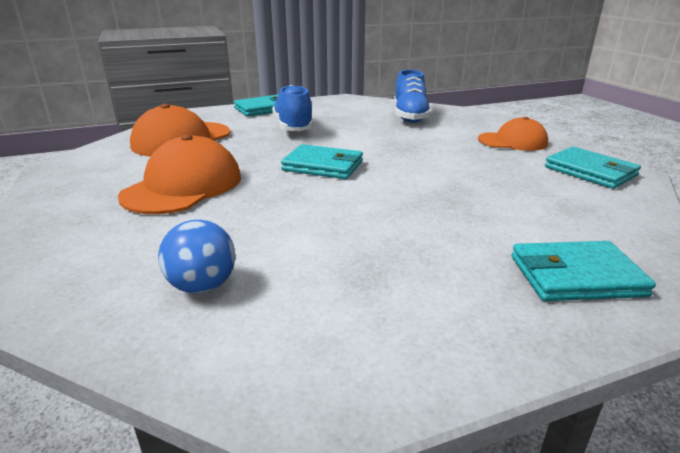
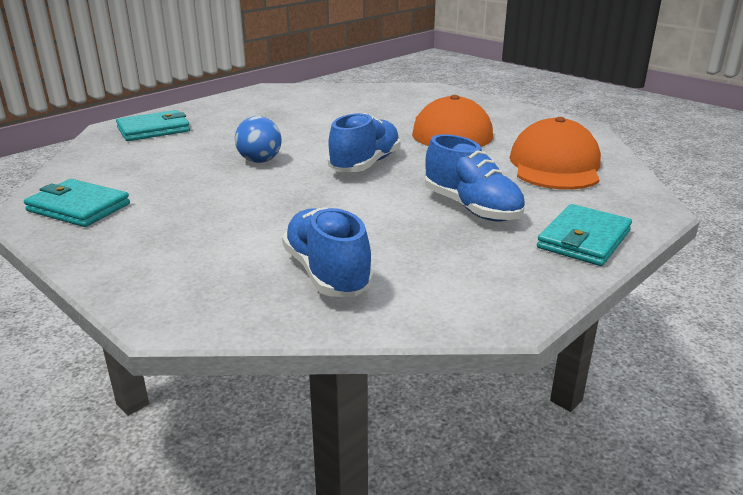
camera: 155 degrees right, 0 degrees up
blue ball [158,220,235,294] -> blue ball moved to [235,116,282,163]
turquoise wallet [281,144,363,179] -> blue shoe [328,113,401,172]
orange cap [478,117,548,151] -> none

